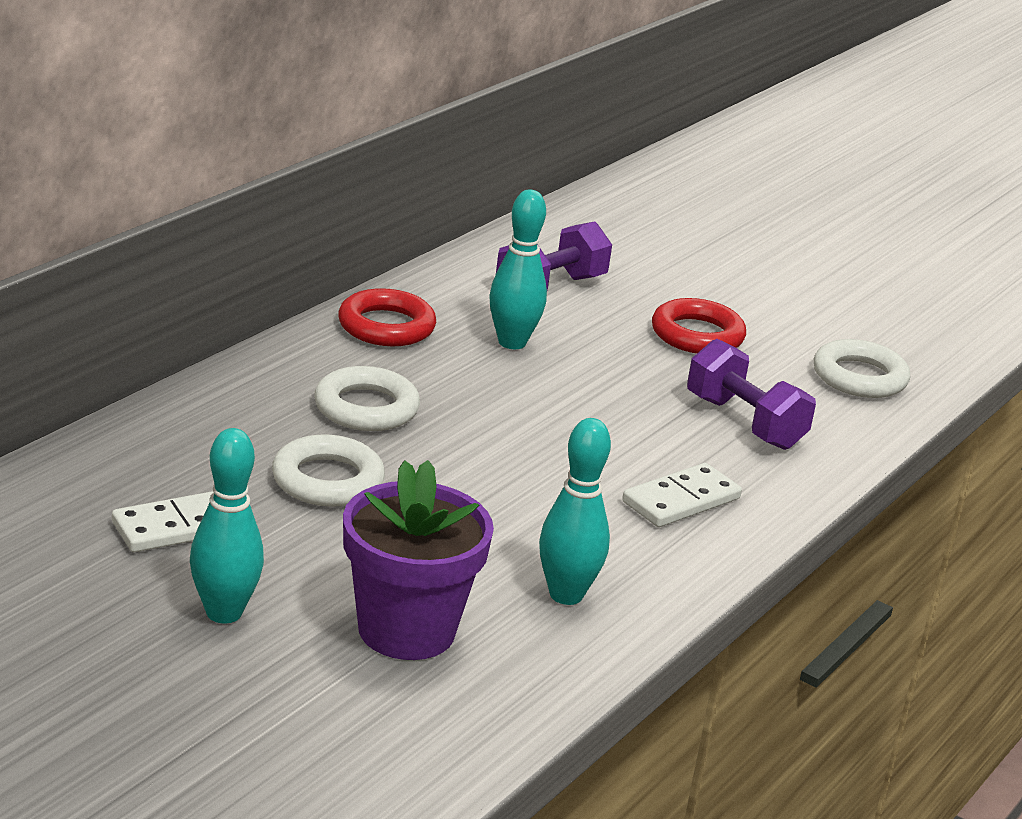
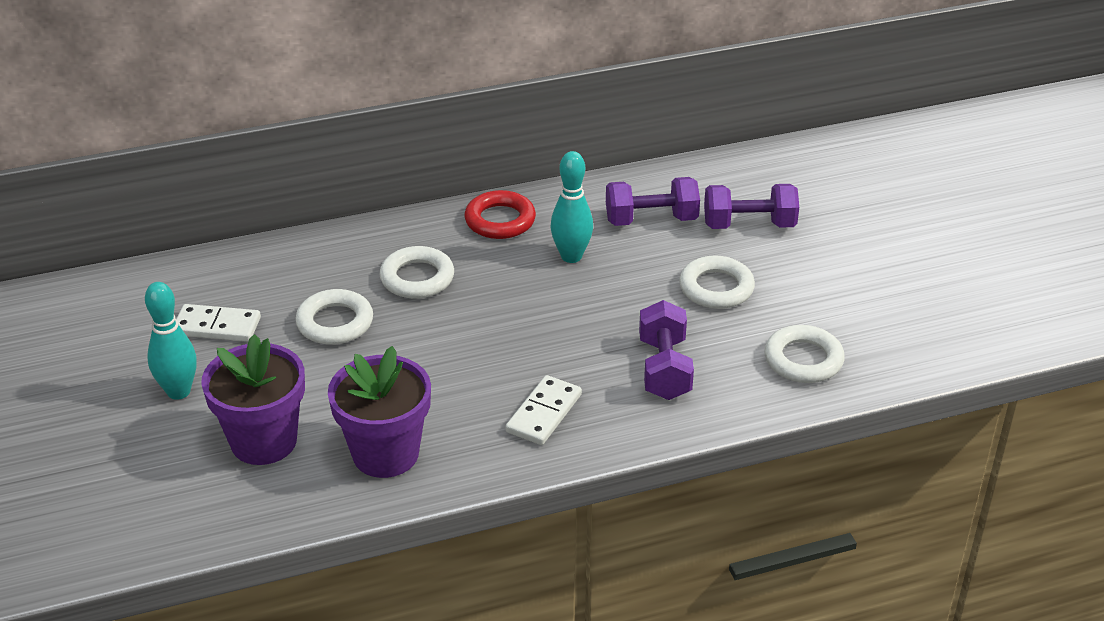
camera: 40 degrees right, 10 degrees up
turquoise bowling pin [539,418,611,605] -> purple flower pot [328,346,431,478]
white domino [622,463,742,527] -> white domino turned 60 degrees counterclockwise [506,375,582,445]
red ring [652,298,746,353] -> white ring [679,256,755,309]
none -> purple dumbbell [704,184,799,229]

